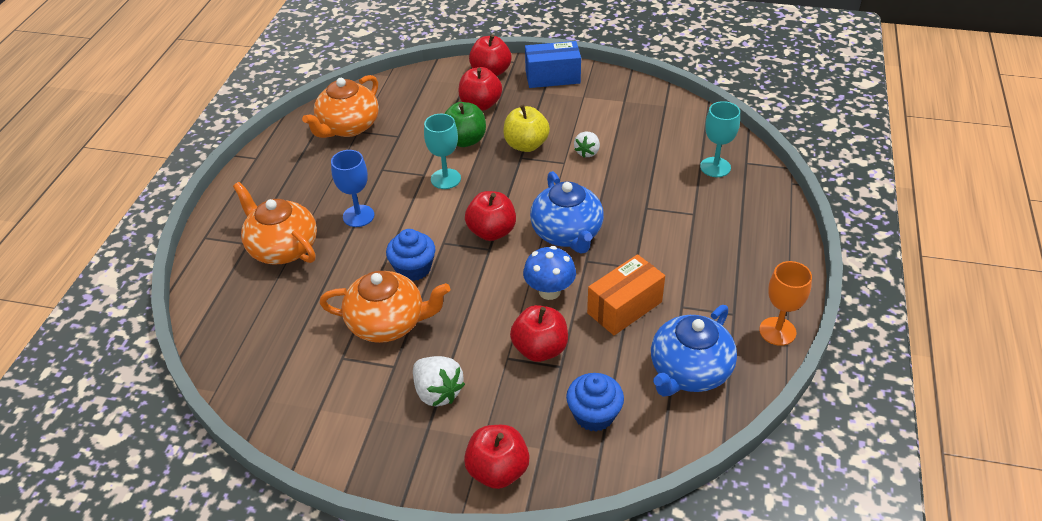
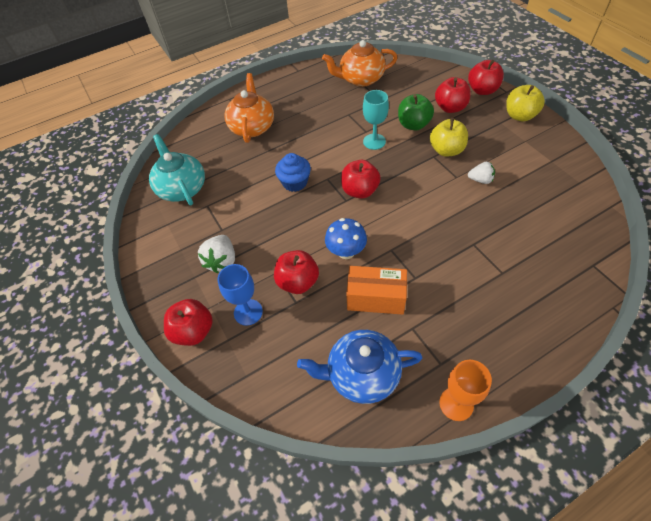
camera: 50 degrees right, 10 degrees up
orange teapot [320,271,450,343] -> none
blue goblet [331,150,375,227] -> blue goblet moved to [217,264,263,326]
blue box [525,41,581,88] -> yellow apple [506,85,545,121]
blue teapot [530,171,604,253] -> none
blue cupcake [566,373,624,431] -> none
white strawberry [574,132,600,157] -> white strawberry turned 150 degrees counterclockwise [468,162,495,184]
turquoise goblet [700,101,740,177] -> none
none -> turquoise teapot [149,134,205,205]

